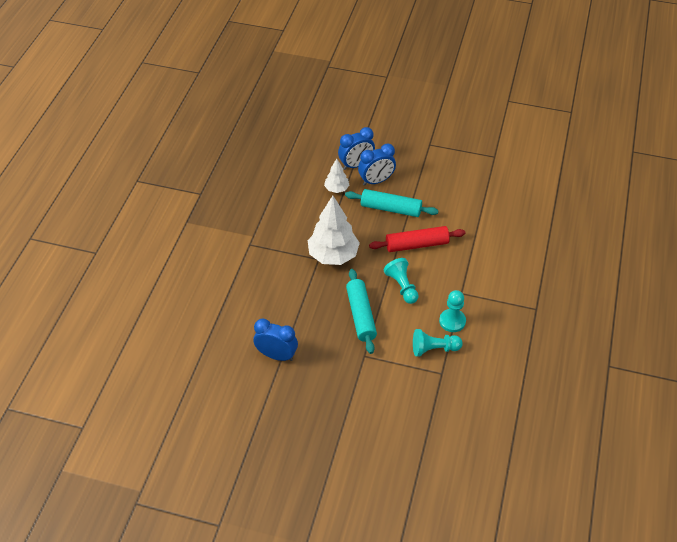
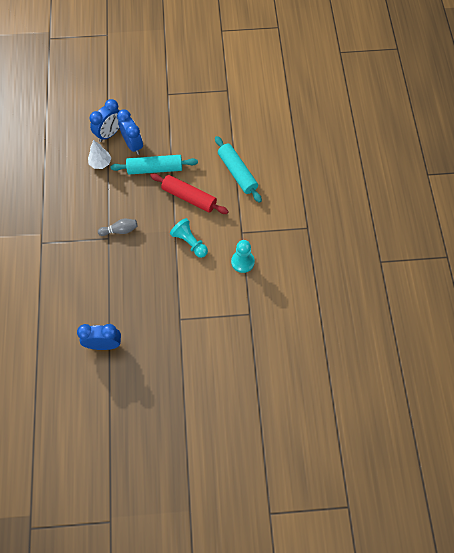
camera: 20 degrees left, 15 degrees up
white tree [308,196,360,265] -> grey bowling pin [98,219,138,236]
turquoise rolling pin [346,269,377,354] -> turquoise rolling pin moved to [215,136,262,203]
blue clock [358,144,396,186] -> blue clock turned 75 degrees counterclockwise [117,109,143,155]
red rolling pin [369,226,466,252] -> red rolling pin turned 60 degrees clockwise [150,173,229,214]
turquoise pawn [413,329,463,356] -> none

